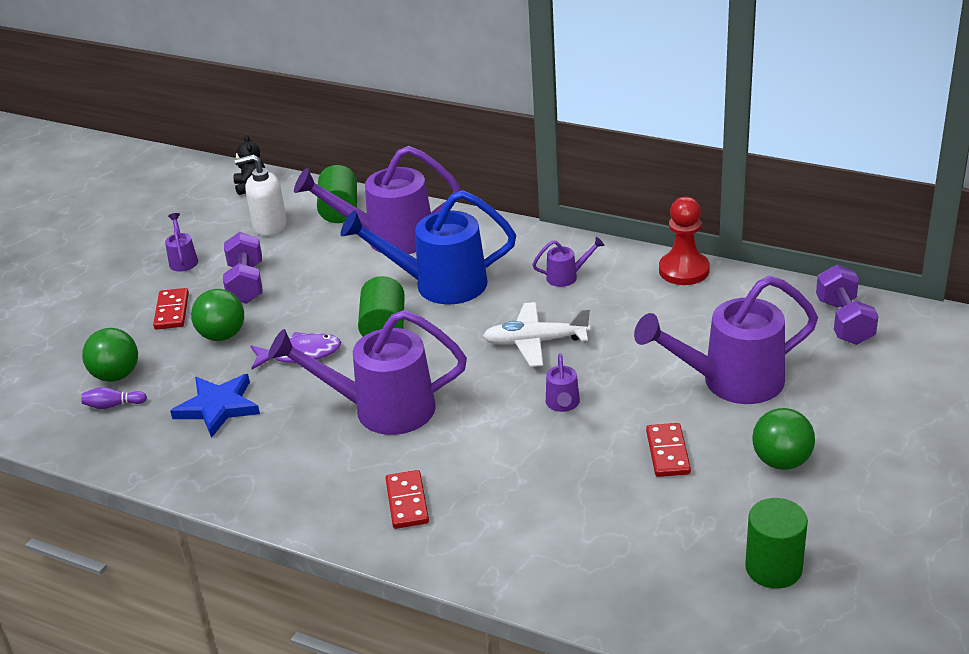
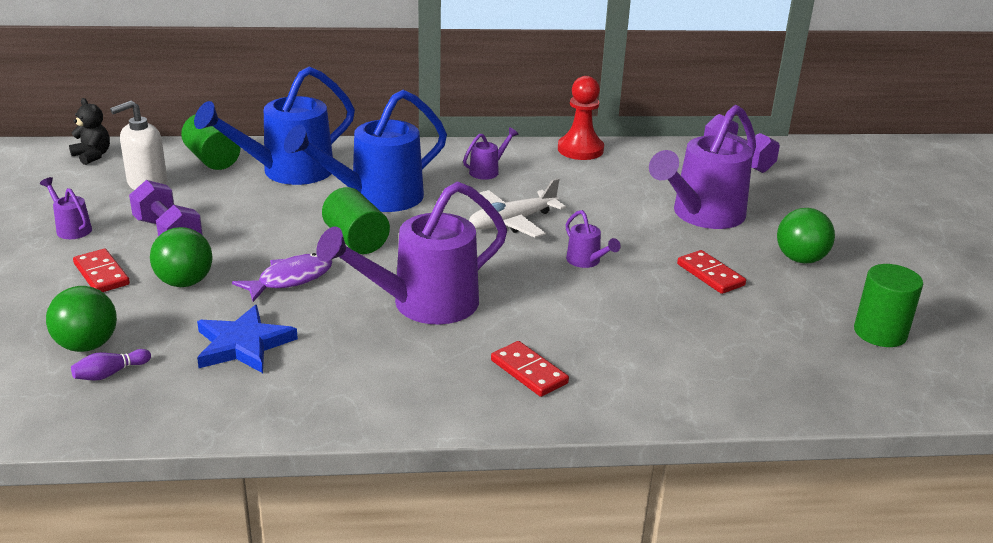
camera: 35 degrees left, 5 degrees down
purple watering can [294,146,461,254] -> blue watering can [194,67,355,185]

